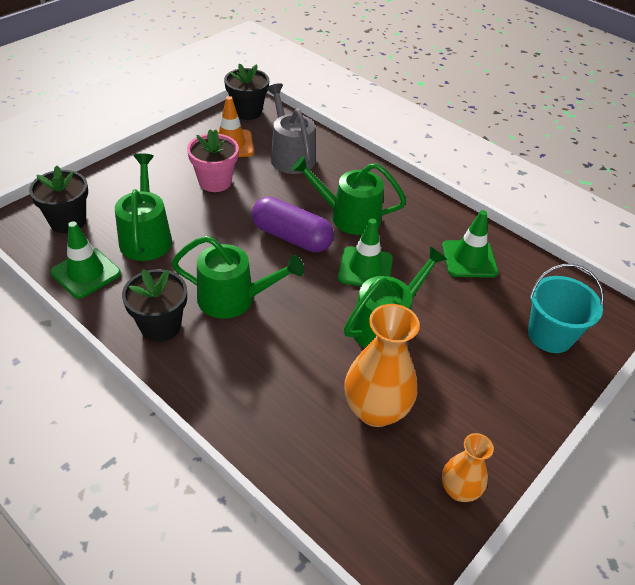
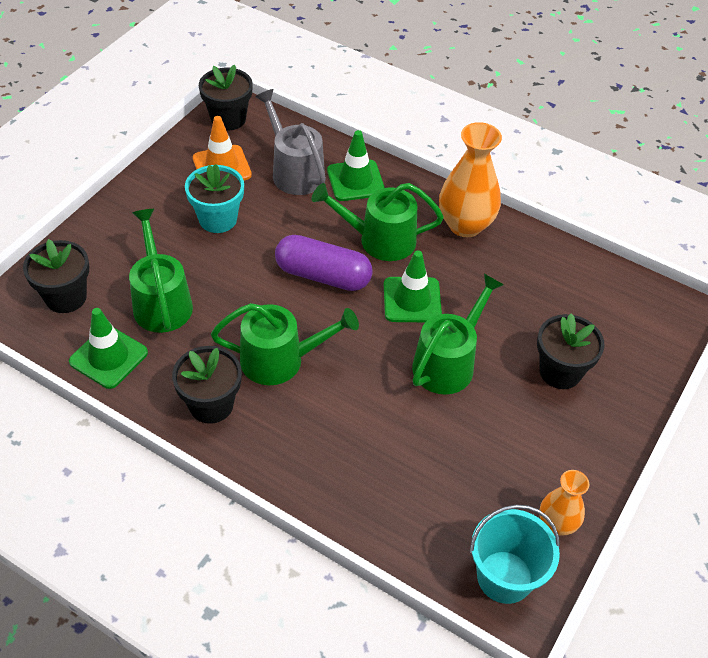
camera: 10 degrees left, 5 degrees up
pink flower pot [187,130,239,192] -> turquoise flower pot [185,164,244,233]
orange vase [344,304,420,427] -> orange vase moved to [439,122,502,237]
green traffic cone [442,210,498,278] -> green traffic cone moved to [327,130,385,201]
turquoise bucket [528,264,604,353] -> turquoise bucket moved to [470,505,560,604]
none -> black flower pot [537,313,605,389]

